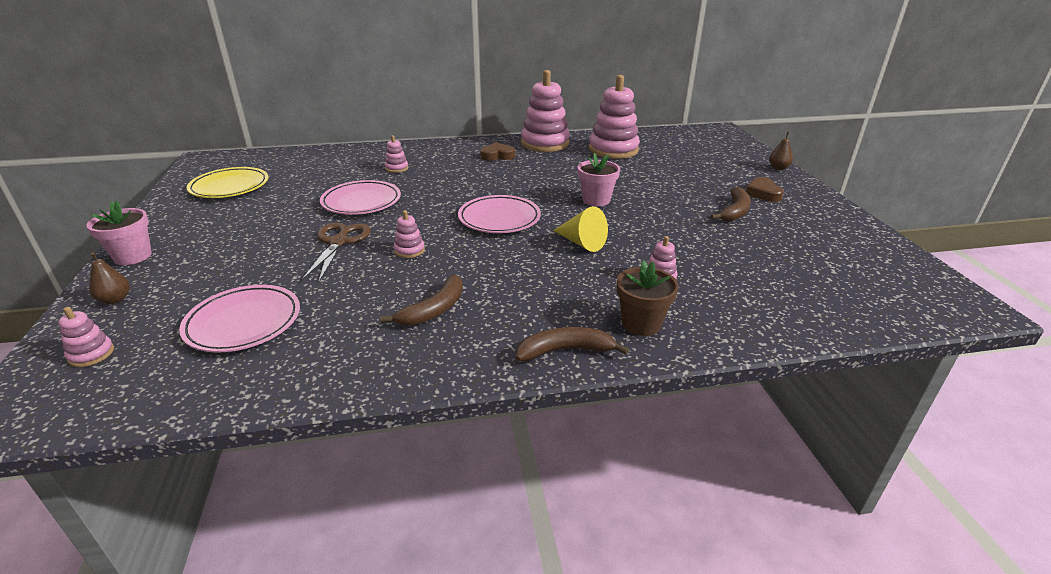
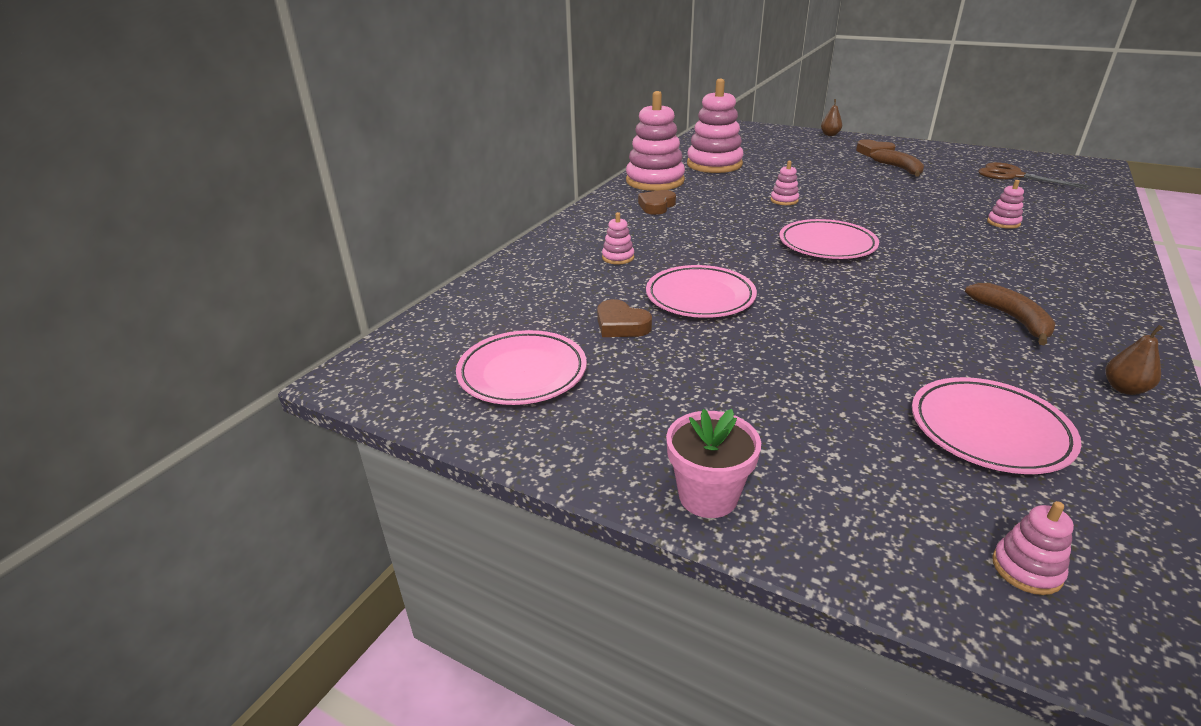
camera: 50 degrees left, 0 degrees up
brown pear [89,252,130,304] -> brown pear moved to [1105,325,1163,395]
yellow plate [187,167,268,198] -> pink plate [456,330,587,405]
brown scissors [302,223,371,282] -> brown scissors moved to [979,162,1091,189]
pink stacking toy [393,210,425,258] -> pink stacking toy moved to [770,161,799,205]
brown banana [516,327,629,361] -> none
yellow cone [553,206,608,252] -> none
pink flower pot [578,153,620,206] -> none
brown flower pot [617,261,679,336] -> none
none -> brown heart [597,299,652,337]

